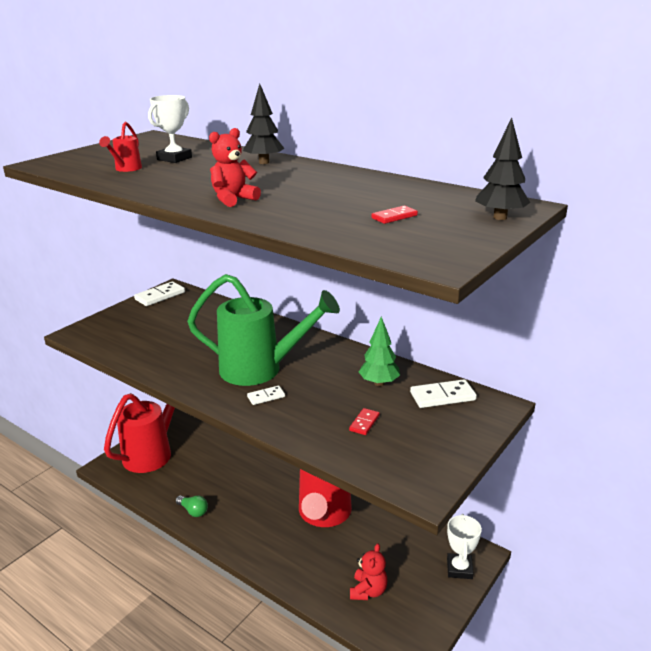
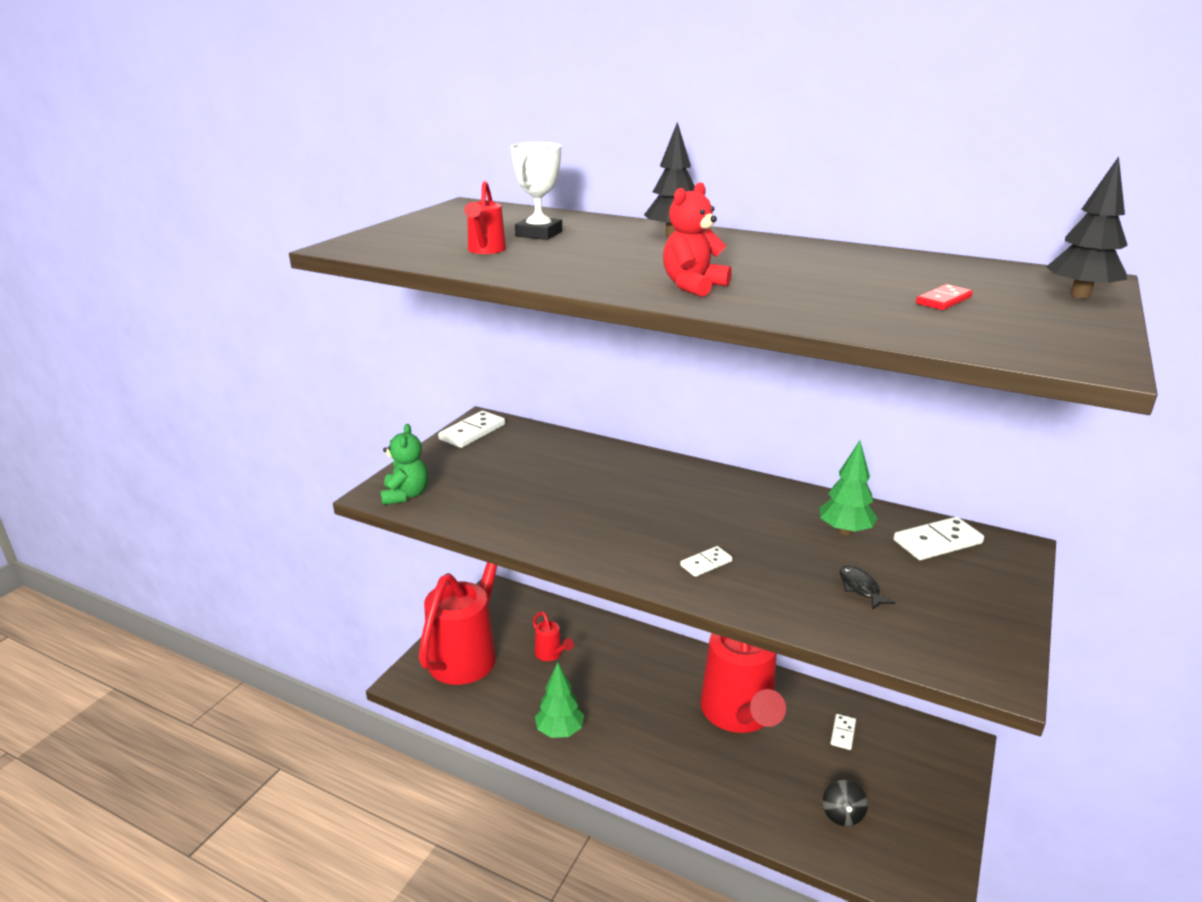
camera: 10 degrees left, 0 degrees up
green light bulb [176,496,208,517] -> green tree [535,662,584,738]
green watering can [187,274,340,386] -> none
red domino [349,408,380,435] -> black fish [840,566,895,610]
red teddy bear [350,543,388,600] -> black spinning top [823,780,868,826]
white trophy [447,514,482,579] -> none
none -> green teddy bear [380,424,428,505]
none -> red watering can [533,612,574,661]
none -> white domino [831,714,856,750]

